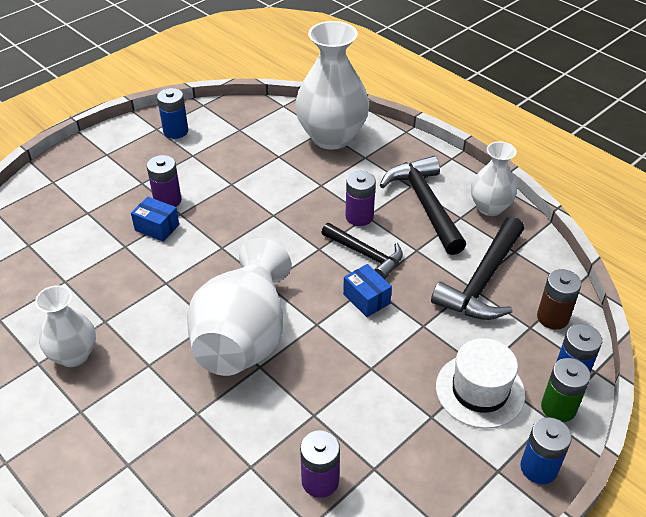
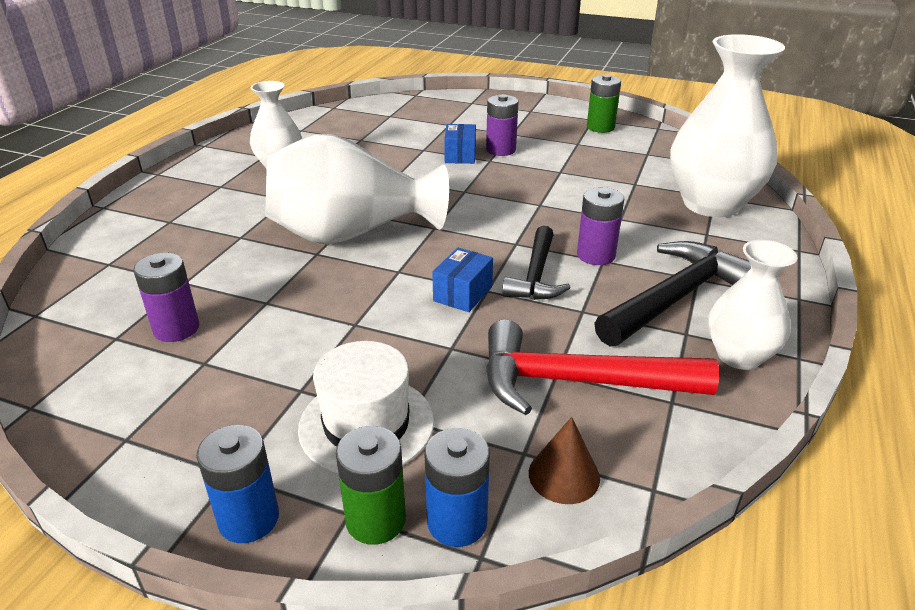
camera: 65 degrees right, 10 degrees down
blue battery [157,88,188,139] -> green battery [587,74,621,133]
black hammer [431,216,524,320] -> red hammer [486,320,719,415]
brown battery [537,269,581,330] -> brown cone [529,417,600,504]

